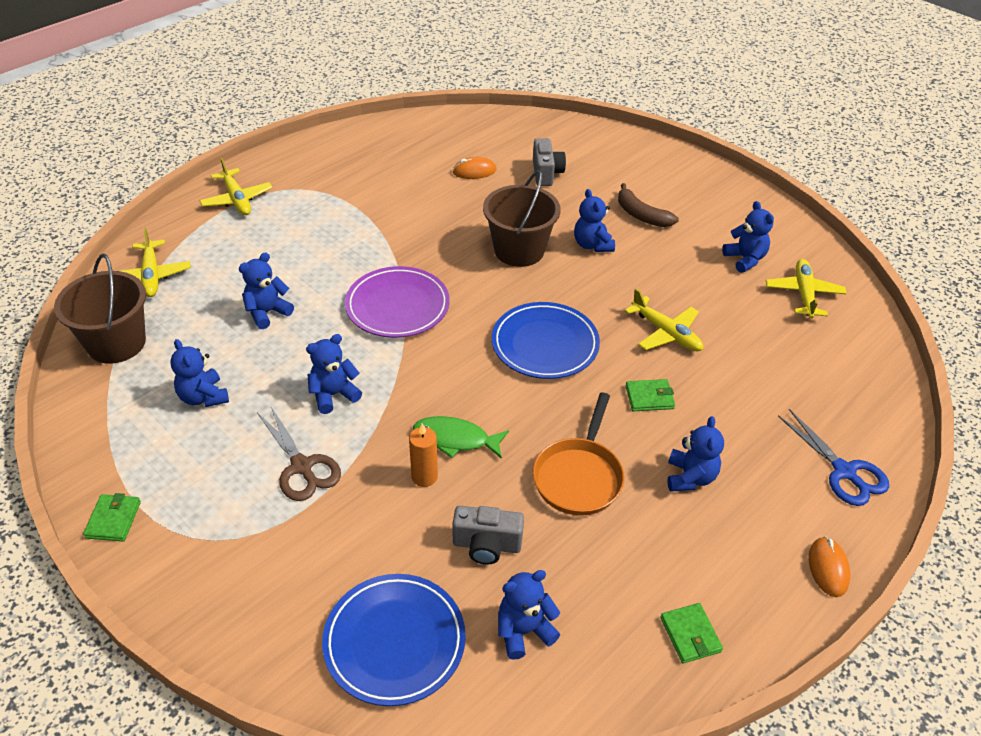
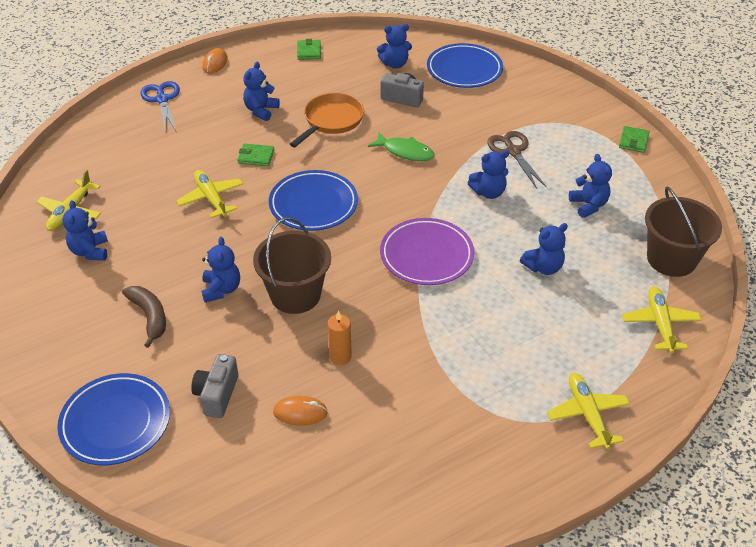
camera: 165 degrees left, 0 degrees up
orange candle [409,424,438,487] -> orange candle moved to [328,311,352,365]
none -> blue plate [57,373,170,465]

